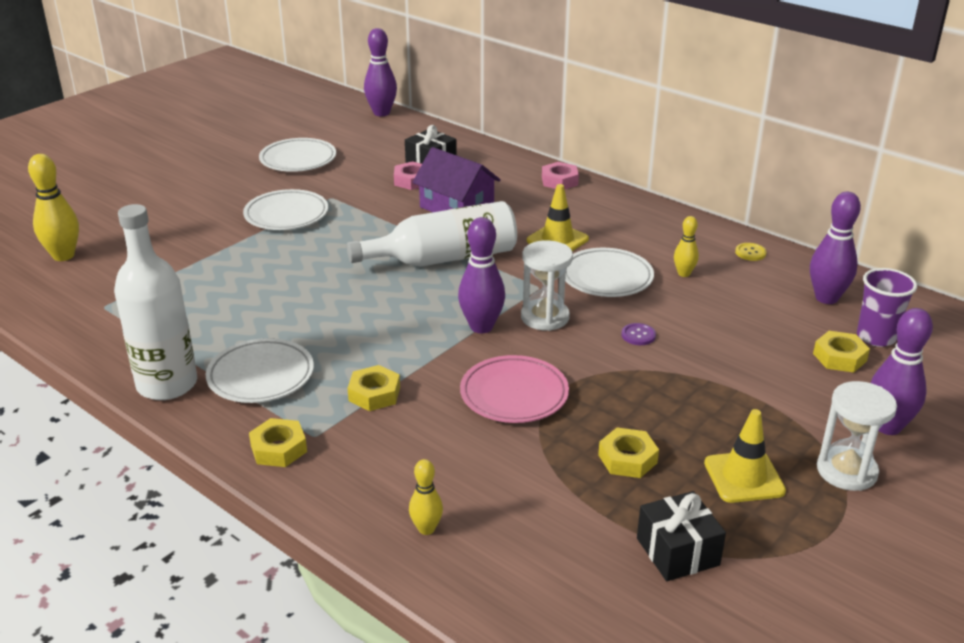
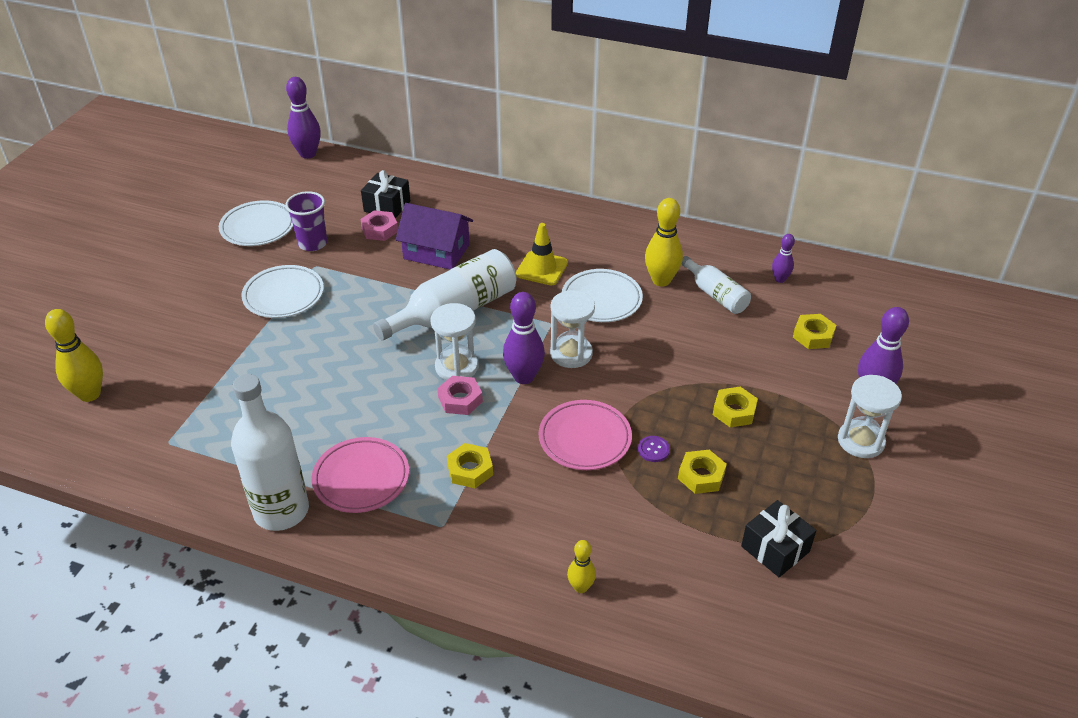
camera: 20 degrees left, 10 degrees up
white plate [206,338,314,403] -> pink plate [312,437,409,513]
yellow nut [249,418,307,467] -> yellow nut moved to [713,387,758,427]
pink nut [542,162,579,189] -> pink nut moved to [437,376,483,415]
purple button [622,323,656,345] -> purple button moved to [638,436,670,462]
yellow bowling pin [674,216,699,277] -> yellow bowling pin [645,198,683,286], size x1.76
yellow traffic cone [704,409,786,503] -> none
yellow button [735,243,767,261] -> none
purple bowling pin [810,192,861,304] -> purple bowling pin [772,234,795,283], size x0.57
purple cup [857,268,917,347] -> purple cup moved to [285,191,327,251]
none -> white hourglass [430,303,478,380]
none -> white bottle [681,256,751,314]

